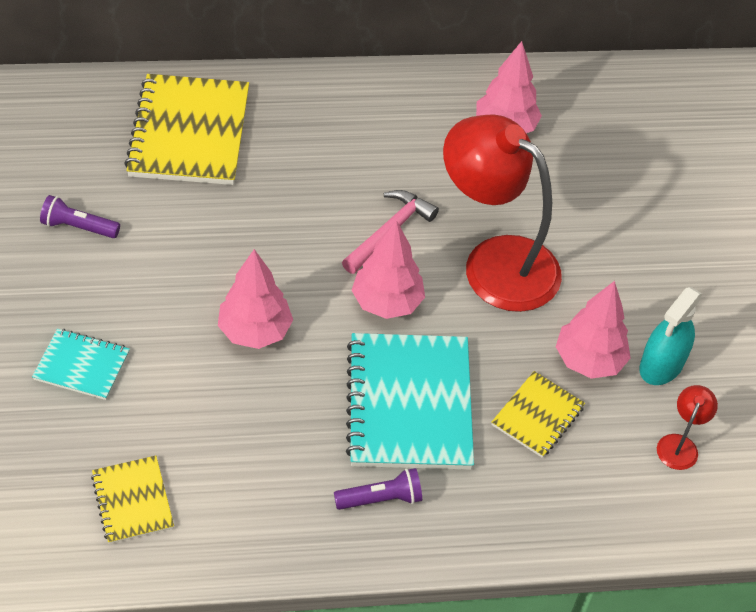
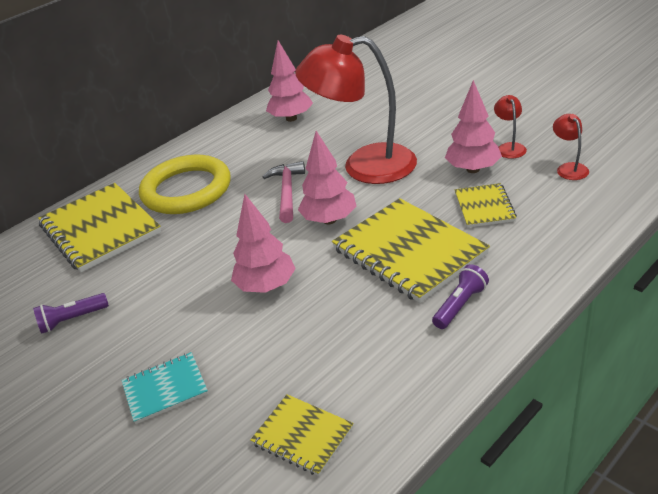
camera: 30 degrees left, 15 degrees down
turquoise notebook [346,333,474,470] -> yellow notebook [332,198,490,303]
turquoise spray bottle [639,287,703,385] -> red lamp [494,95,527,159]
none -> yellow ring [139,155,231,214]

